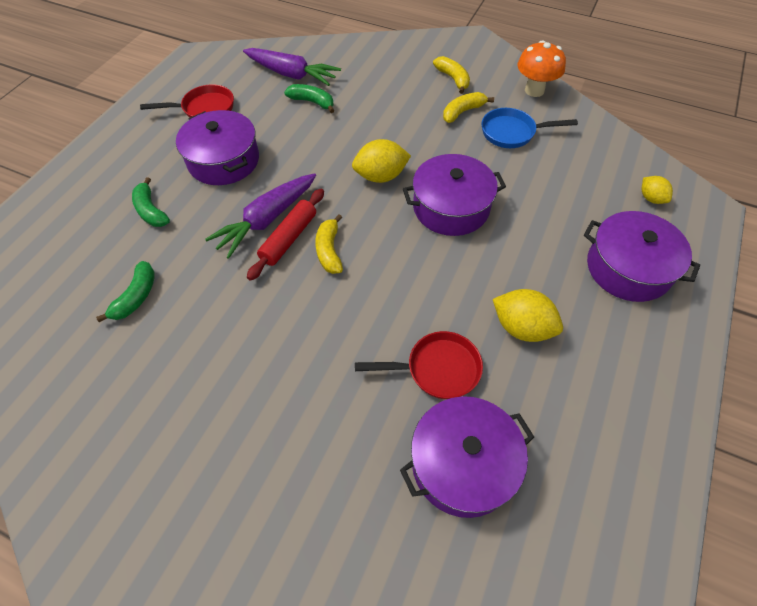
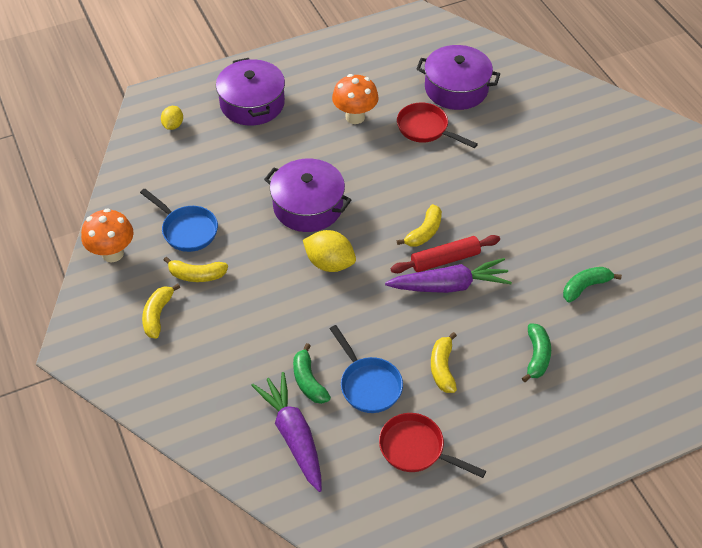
camera: 140 degrees left, 5 degrees down
purple pot [176,110,259,185] -> yellow banana [431,332,457,393]
yellow lemon [493,289,563,342] -> orange mushroom [332,74,379,124]
none -> blue pan [330,325,403,413]

